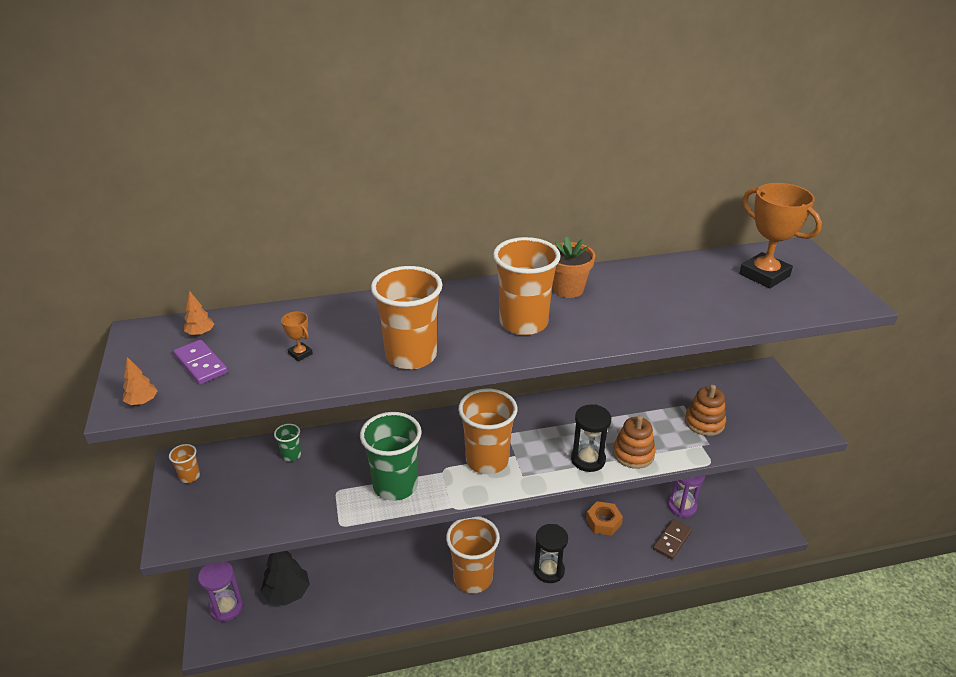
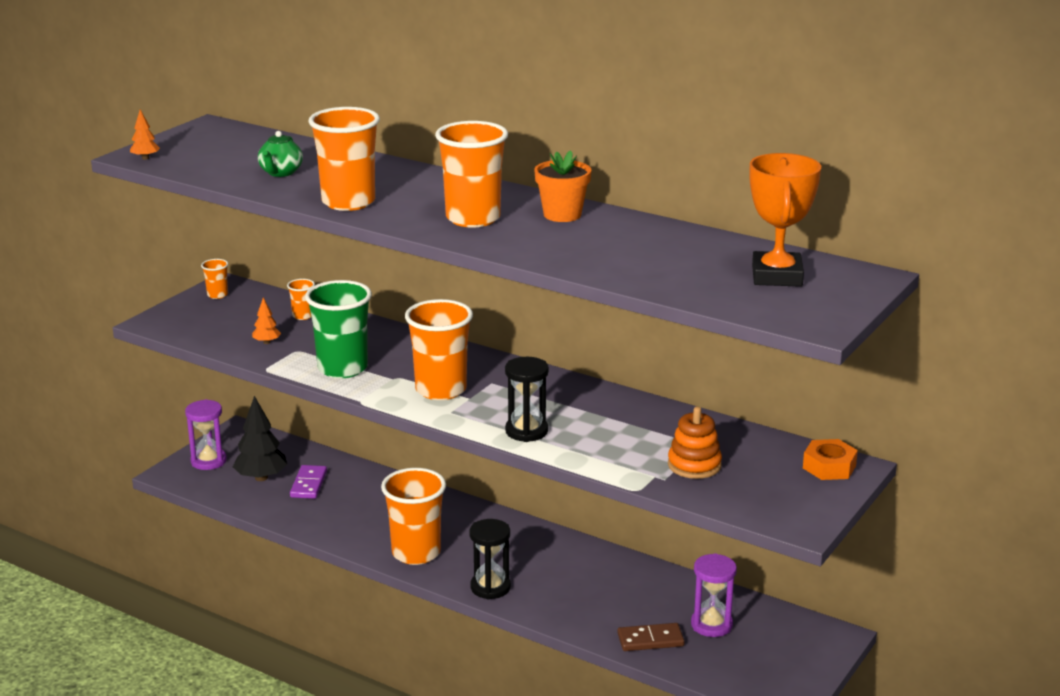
camera: 45 degrees right, 10 degrees down
purple domino [173,339,228,385] -> purple domino moved to [290,465,327,499]
orange tree [184,291,214,336] -> orange tree moved to [252,297,281,344]
green cup [274,424,301,461] -> orange cup [287,279,315,320]
orange trophy [281,312,313,361] -> green teapot [258,131,303,177]
orange nut [586,501,623,536] -> orange nut moved to [803,439,858,480]
orange stacking toy [613,415,656,469] -> none

